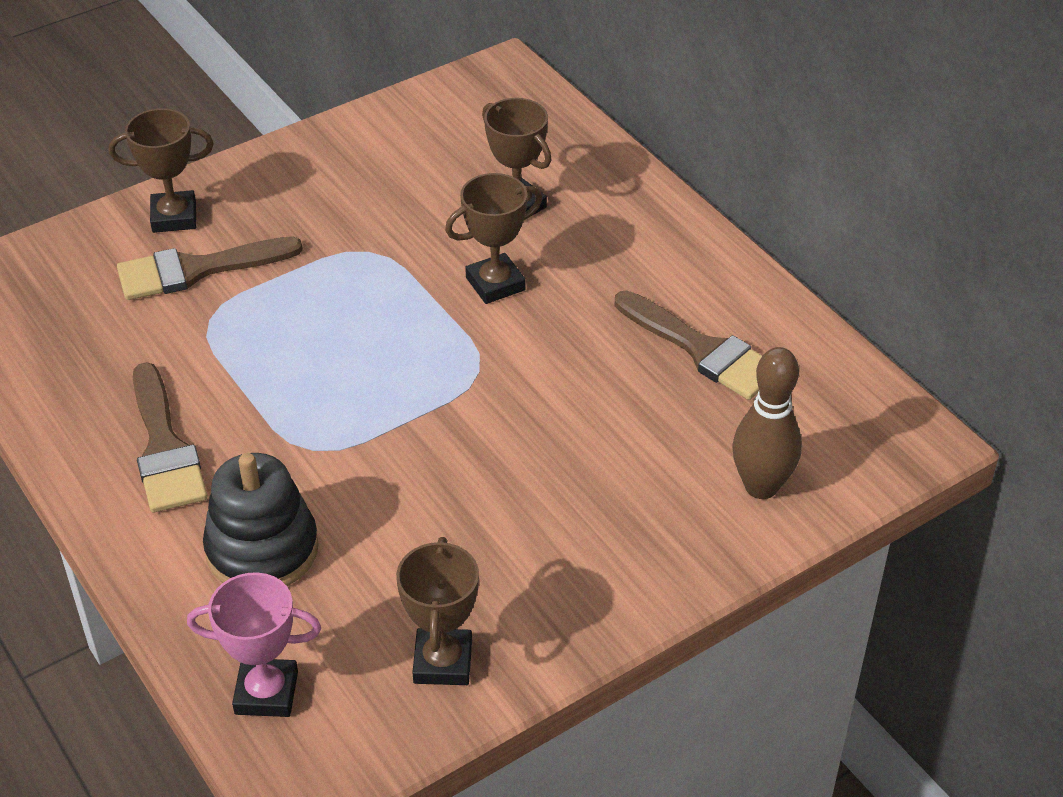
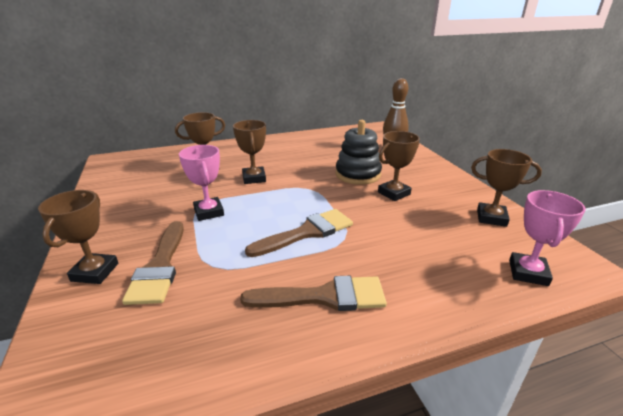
camera: 75 degrees left, 15 degrees down
black stacking toy [203,453,319,586] -> black stacking toy moved to [336,120,382,185]
brown brush [614,291,762,400] -> brown brush moved to [245,209,353,257]
none -> pink trophy [179,145,224,221]
none -> brown trophy [378,131,420,201]

